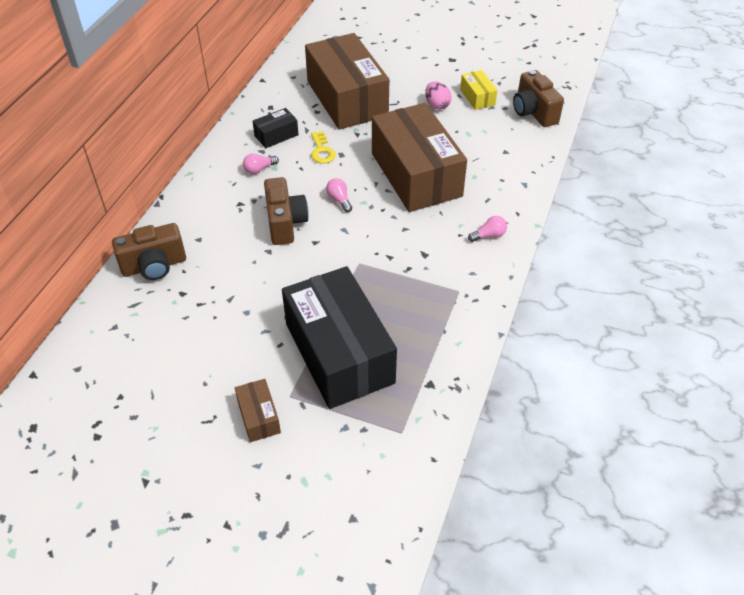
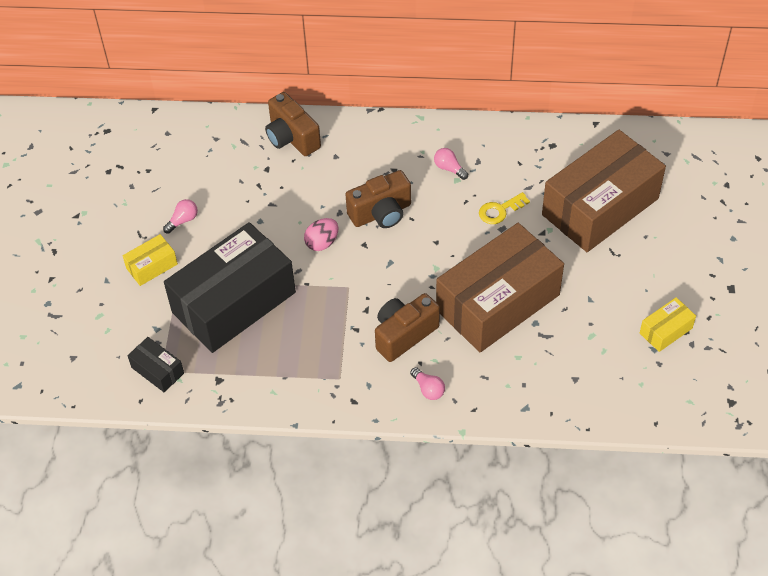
camera: 75 degrees right, 5 degrees up
brown box [235,379,281,442] -> yellow box [123,234,178,286]
black box [252,108,299,148] -> black box moved to [128,337,184,392]
pink light bulb [326,178,352,212] -> pink light bulb moved to [163,199,198,234]
pink egg [425,81,452,110] -> pink egg moved to [304,218,339,251]
brown camera [513,70,564,127] -> brown camera moved to [375,293,440,362]

